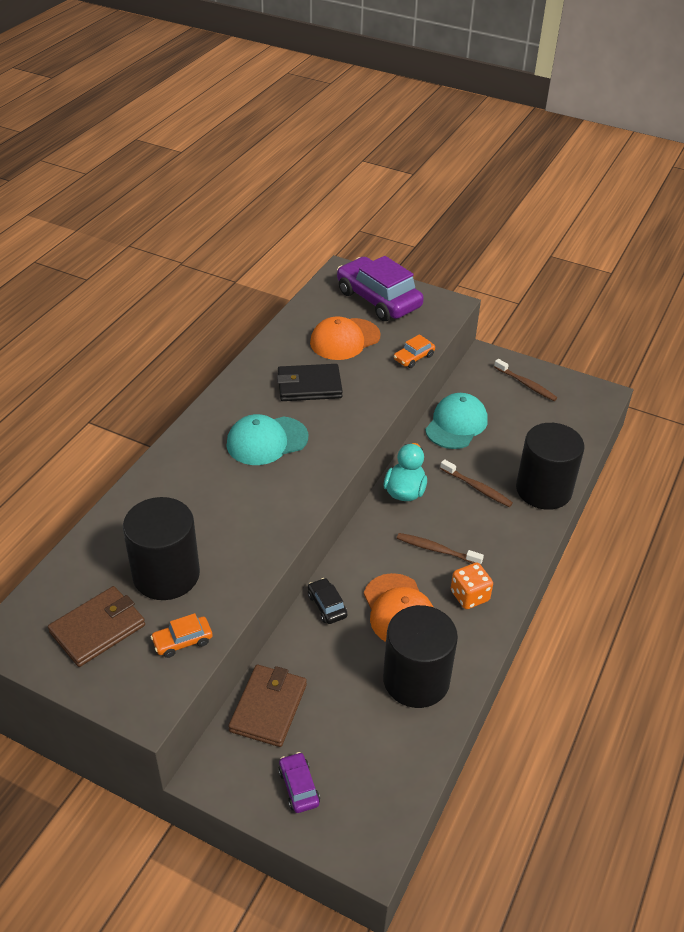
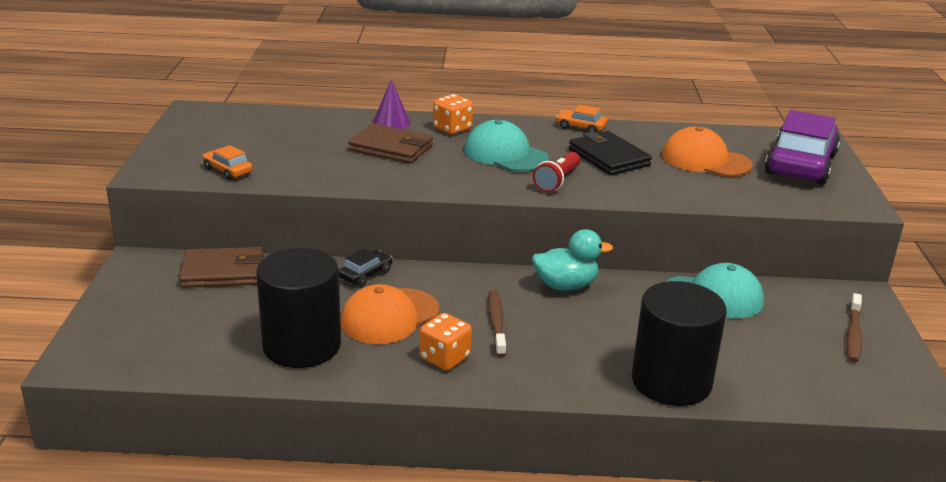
camera: 65 degrees right, 15 degrees down
brown wallet [48,586,145,667] -> brown wallet moved to [348,123,433,164]
black cylinder [123,497,200,600] -> none
purple car [278,752,320,813] -> none
orange car [394,334,435,368] -> orange car moved to [556,105,607,133]
brown toothbrush [440,459,513,507] -> none
none -> purple cone [373,79,410,129]
none -> orange dice [433,94,473,135]
none -> red flashlight [533,152,580,192]

